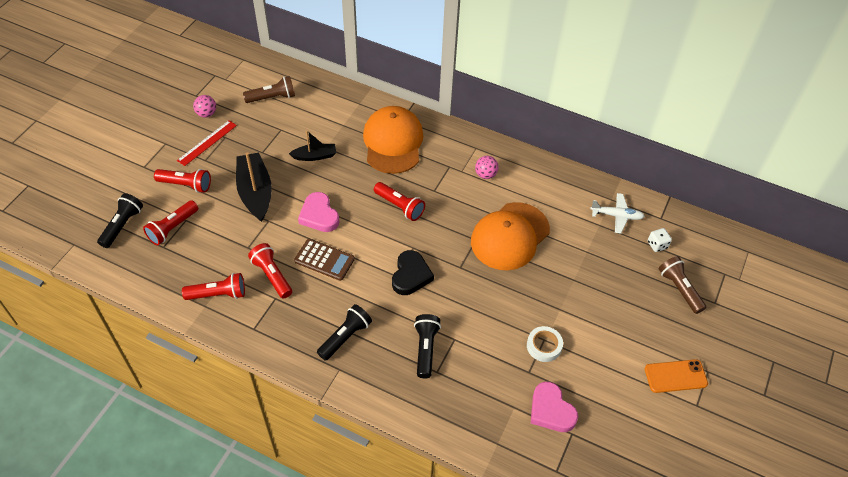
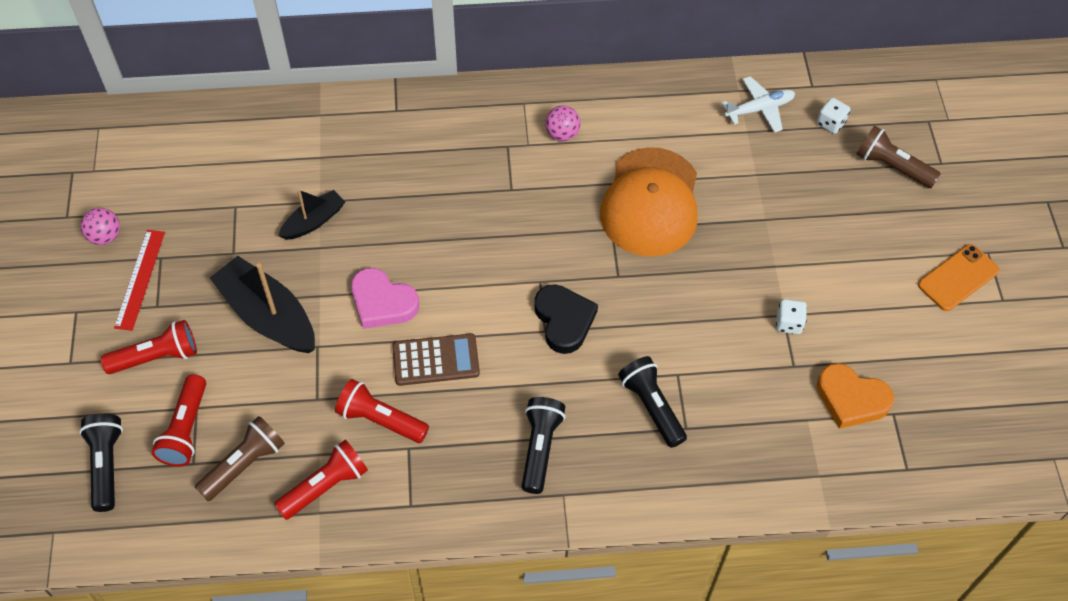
camera: 30 degrees left, 5 degrees up
brown flashlight [243,76,295,103] -> brown flashlight moved to [195,416,285,501]
orange cap [363,106,423,174] -> none
red flashlight [374,182,425,221] -> none
white tape [527,326,563,362] -> white dice [776,299,807,334]
pink heart [531,382,578,432] -> orange heart [817,363,894,429]

